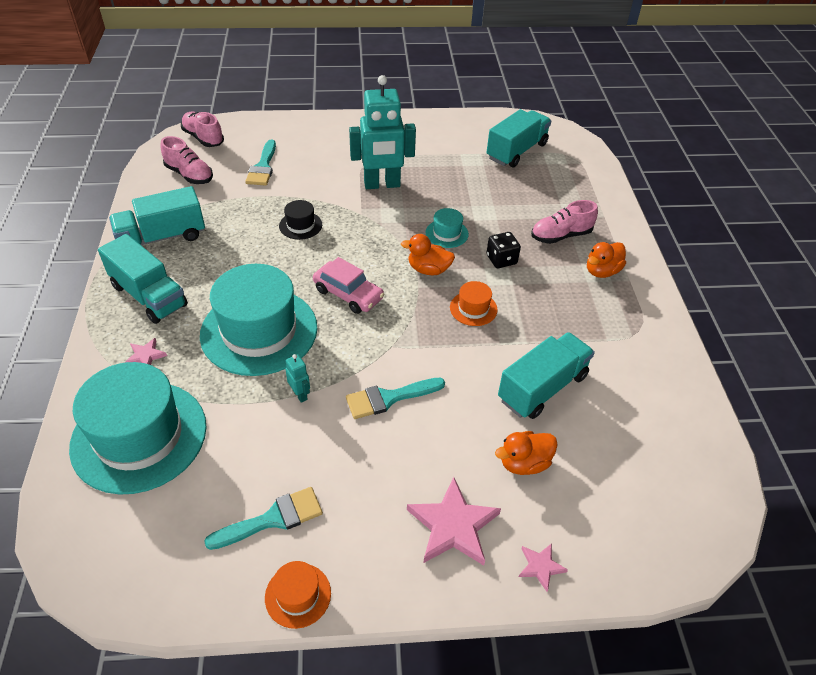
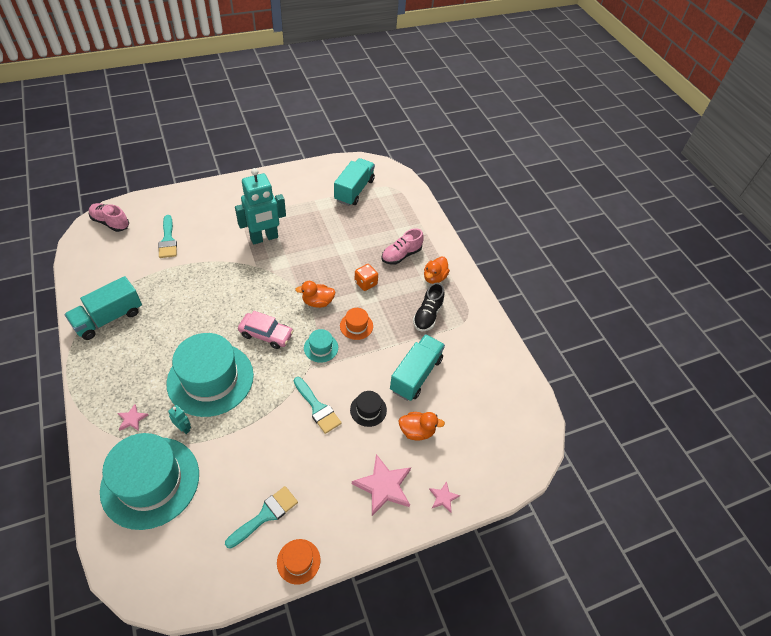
camera: 20 degrees left, 5 degrees up
turquoise truck [98,234,188,324] -> none
pink shoe [160,136,213,184] -> none
black hat [279,200,322,240] -> black hat moved to [350,391,387,427]
turquoise robot [285,354,310,403] -> turquoise robot moved to [168,405,191,434]
turquoise brush [346,378,445,419] -> turquoise brush turned 90 degrees counterclockwise [294,377,342,434]
turquoise hat [425,208,469,248] -> turquoise hat moved to [304,329,338,363]
black dice [487,232,521,268] -> orange dice [355,264,378,291]
orange duck [495,431,558,475] -> orange duck turned 135 degrees counterclockwise [399,412,445,441]
none -> black shoe [413,283,444,331]

